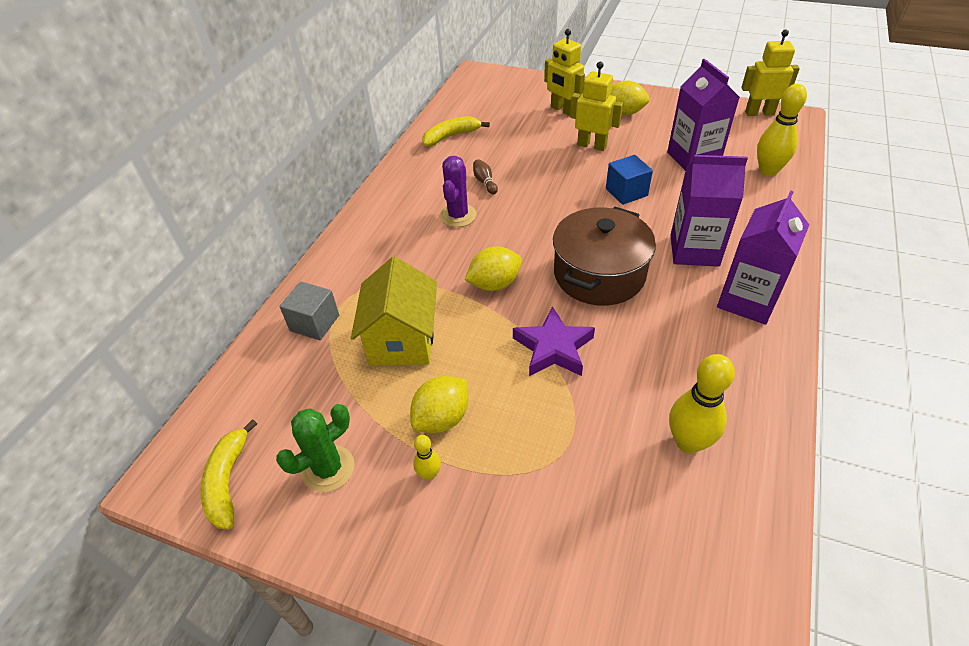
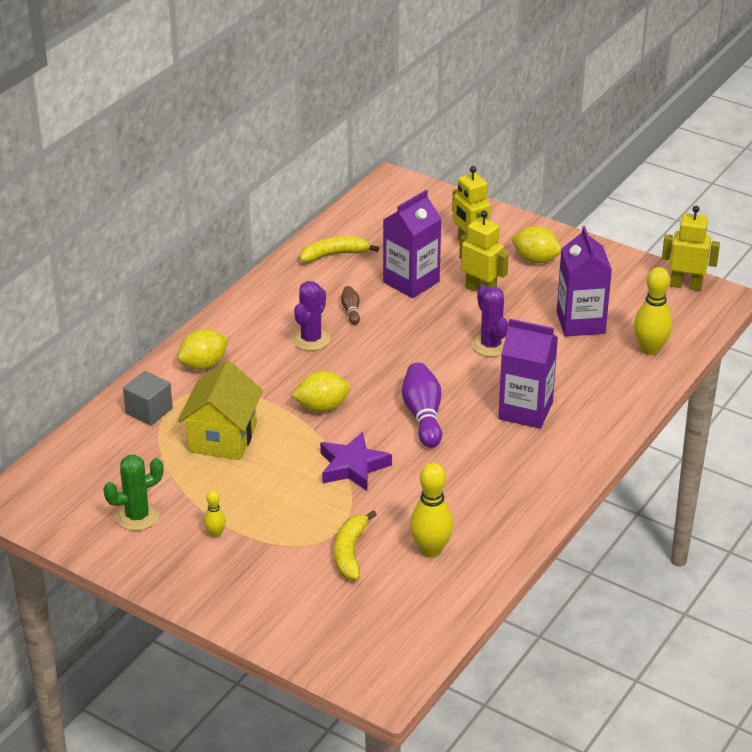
camera: 10 degrees right, 10 degrees down
yellow banana [201,419,257,530] -> yellow banana moved to [334,510,377,580]
yellow lemon [410,376,468,433] -> yellow lemon moved to [177,329,228,370]
brown pot [553,207,656,306] -> purple bowling pin [402,362,442,448]
blue cube [606,155,653,205] -> purple cactus [472,285,508,357]
purple carton [717,190,809,325] -> purple carton moved to [383,190,442,298]

